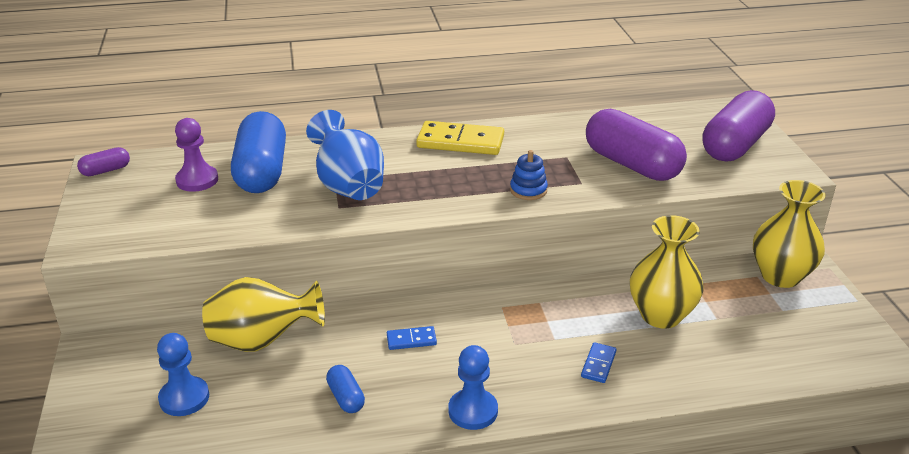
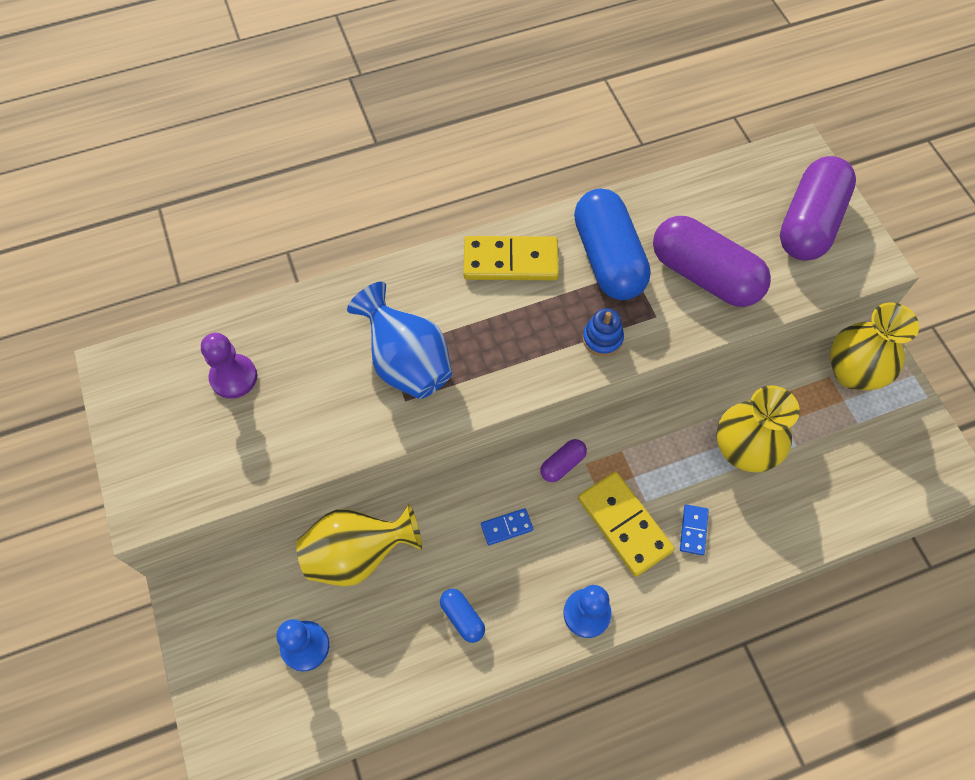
camera: 10 degrees left, 30 degrees up
purple capsule [77,147,130,176] -> purple capsule moved to [540,439,587,482]
blue capsule [231,111,286,193] -> blue capsule moved to [574,188,651,300]
none -> yellow domino [578,472,675,576]

